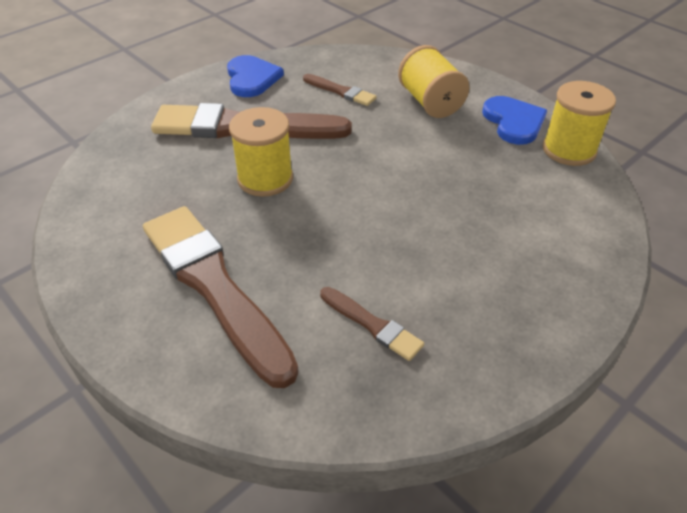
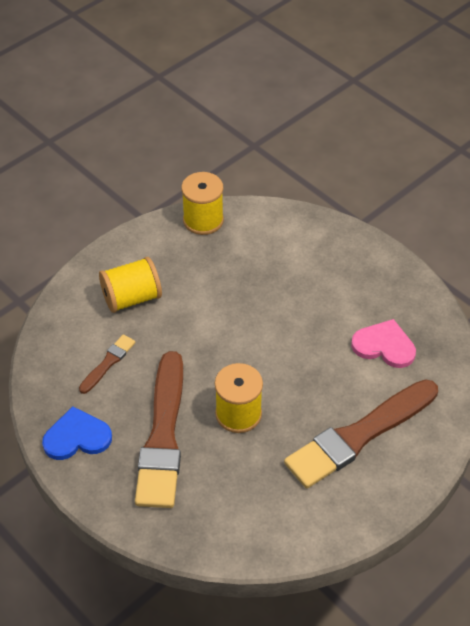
camera: 90 degrees left, 5 degrees up
brown brush [320,287,424,361] -> pink heart [351,319,416,368]
blue heart [482,96,547,145] -> none

